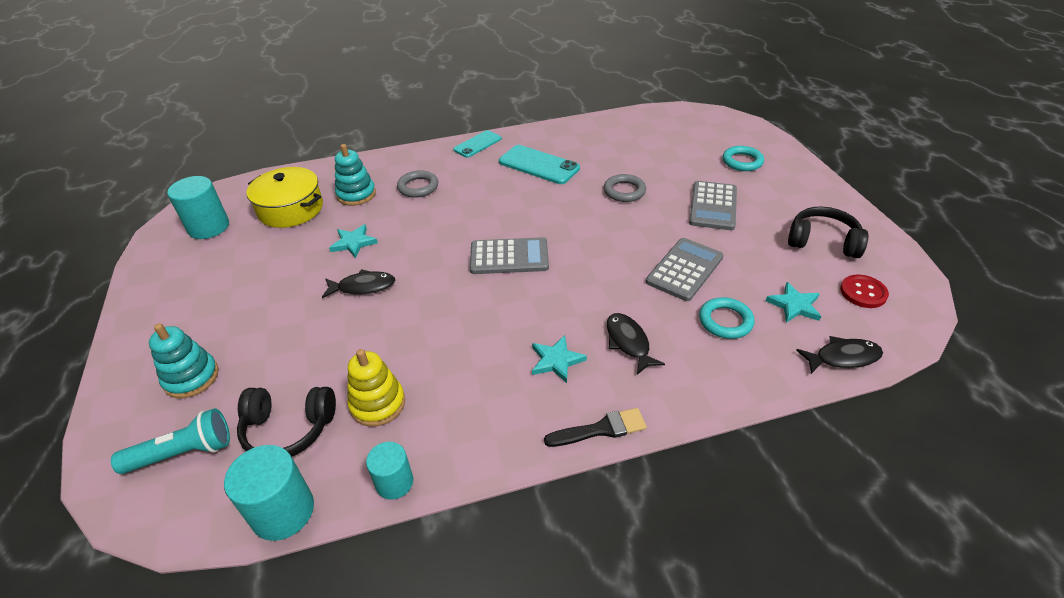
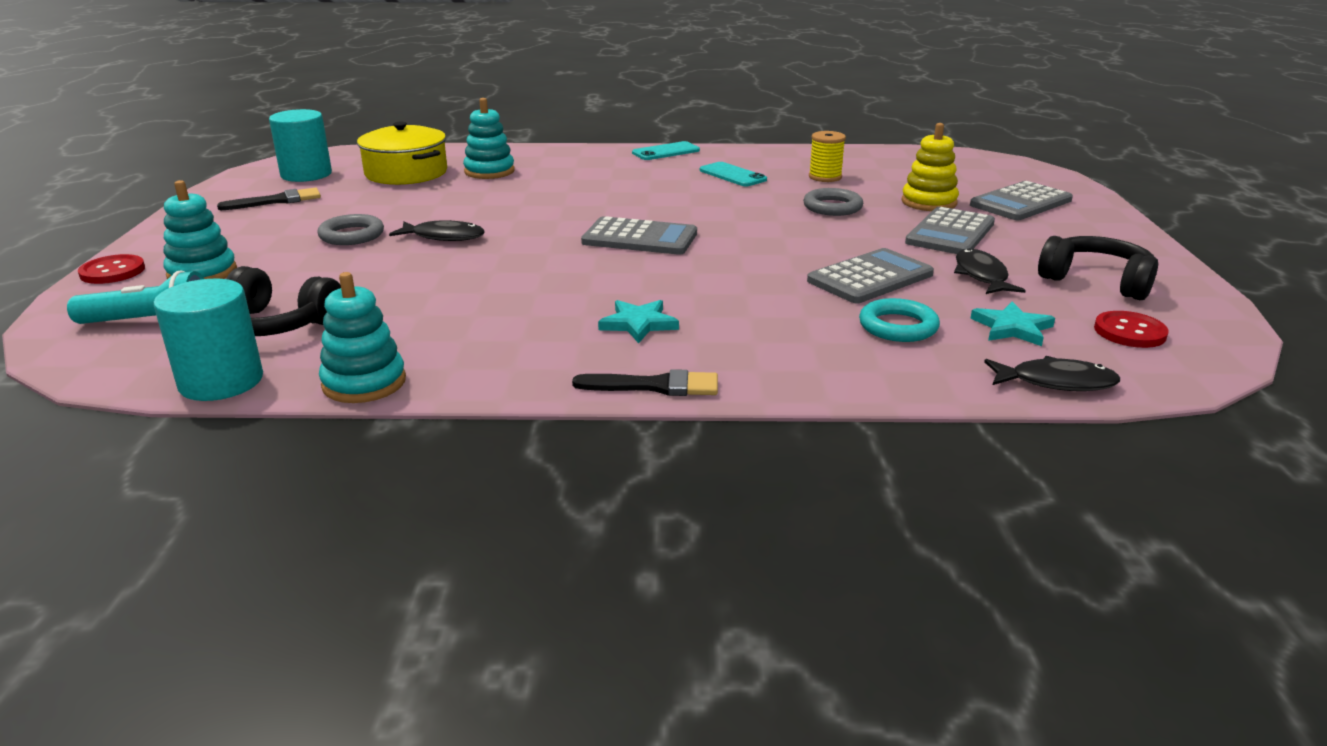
camera: 15 degrees right, 15 degrees down
turquoise star [329,224,378,258] -> none
yellow stacking toy [347,349,405,427] -> yellow stacking toy moved to [901,123,959,211]
turquoise cylinder [366,442,413,500] -> turquoise stacking toy [319,272,406,403]
grey ring [397,170,438,198] -> grey ring moved to [317,214,384,245]
turquoise phone [499,145,580,184] -> turquoise phone [700,162,767,186], size x0.65
black fish [607,313,665,375] -> black fish moved to [954,249,1026,294]
turquoise ring [723,146,764,171] -> grey calculator [970,181,1073,220]
none -> red button [78,254,145,284]
none -> black brush [217,188,321,210]
none -> yellow spool [809,131,846,182]

